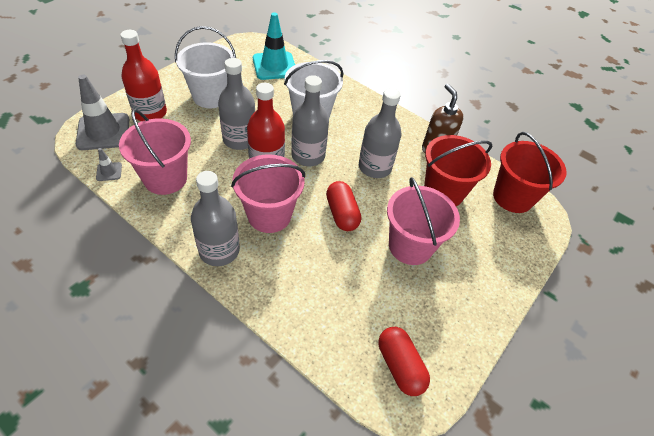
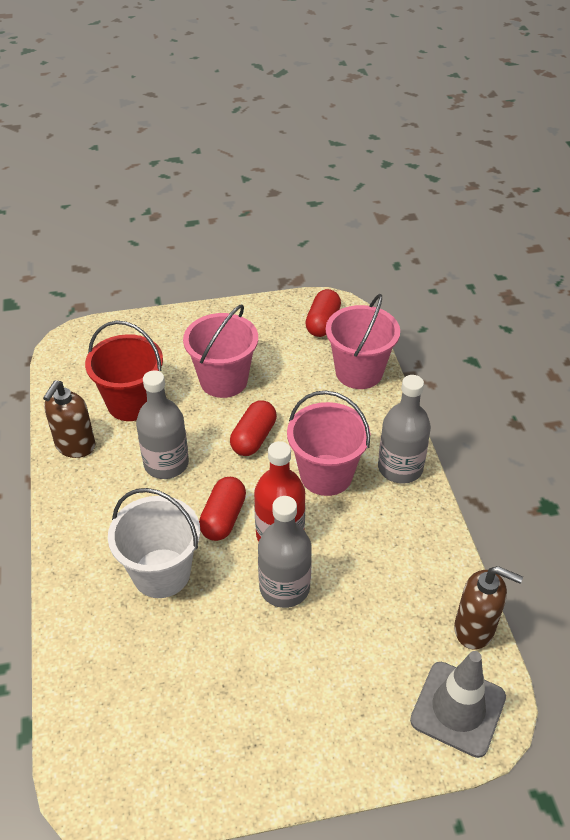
camera: 135 degrees left, 5 degrees down
grey traffic cone [96,148,122,181] -> brown soap dispenser [454,566,523,650]
pink bucket [119,109,191,195] -> pink bucket moved to [326,294,400,389]
red bottle [120,30,167,121] -> none
white bucket [175,26,236,108] -> none
turquoise traffic cone [253,12,295,80] -> none
grey bottle [291,75,329,166] -> red capsule [199,477,246,541]
red bucket [493,132,567,213] -> none

